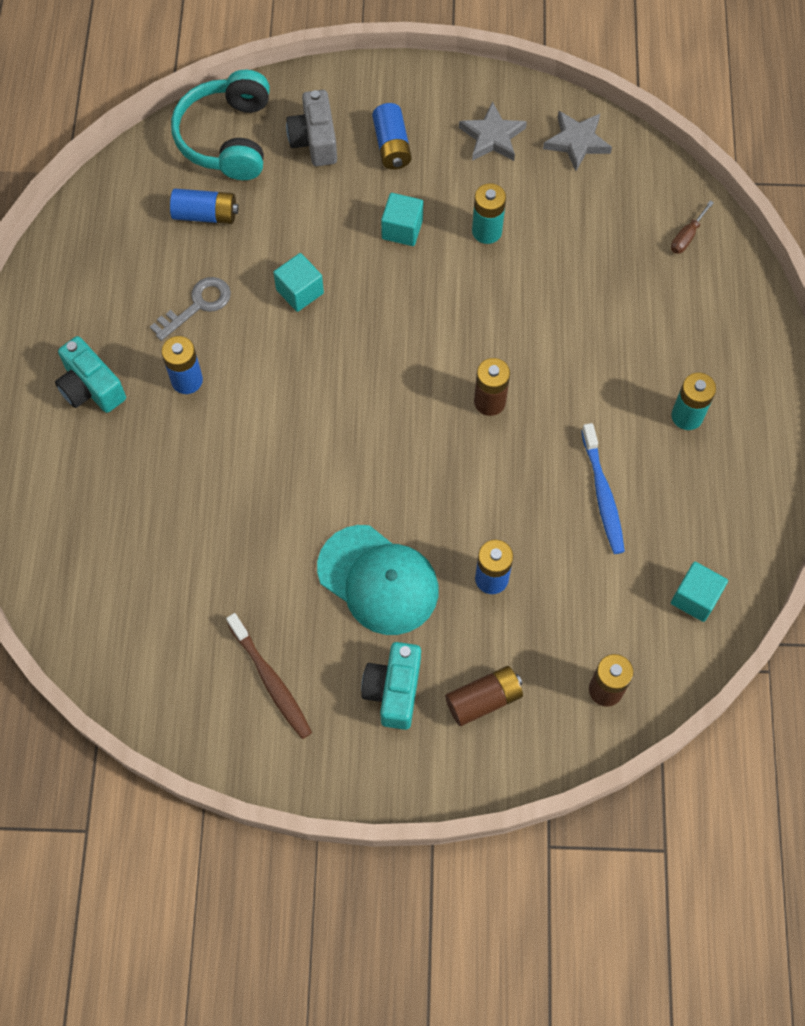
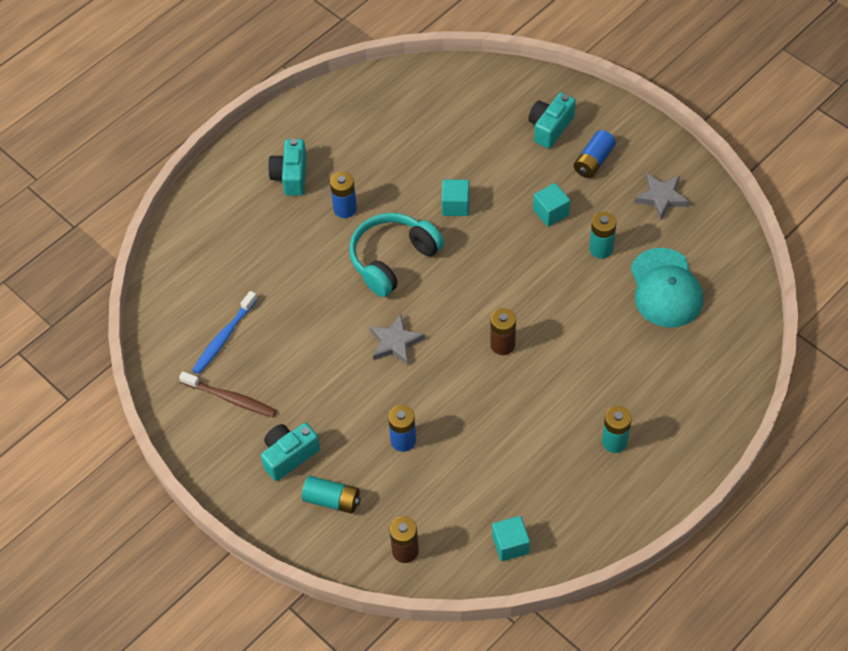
camera: 45 degrees right, 10 degrees down
grey key [150,277,231,341] -> none
blue battery [170,189,239,224] -> none
turquoise headphones [171,70,270,180] -> turquoise headphones moved to [349,213,444,297]
brown toothbrush [226,613,312,739] -> brown toothbrush turned 75 degrees counterclockwise [179,371,277,417]
grey camera [286,90,337,166] -> turquoise camera [528,93,576,148]
turquoise cap [317,525,439,635] -> turquoise cap moved to [631,248,703,328]
brown battery [445,666,523,726] -> turquoise battery [302,476,361,514]
grey star [543,111,612,171] -> grey star moved to [369,314,425,365]
blue toothbrush [581,423,625,554] -> blue toothbrush moved to [192,291,258,374]
brown screwdriver [671,201,714,254] -> none

